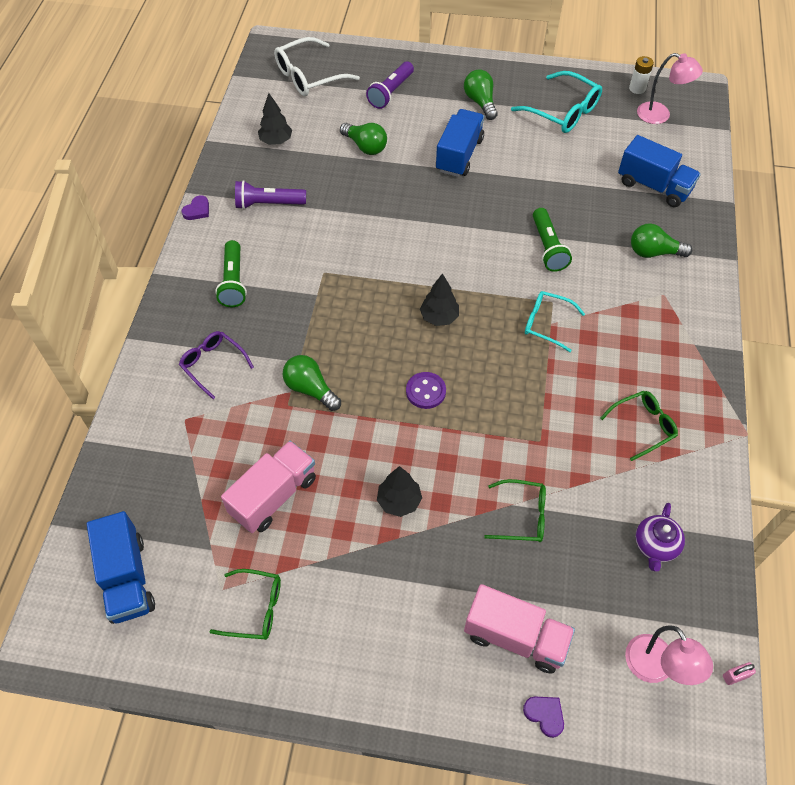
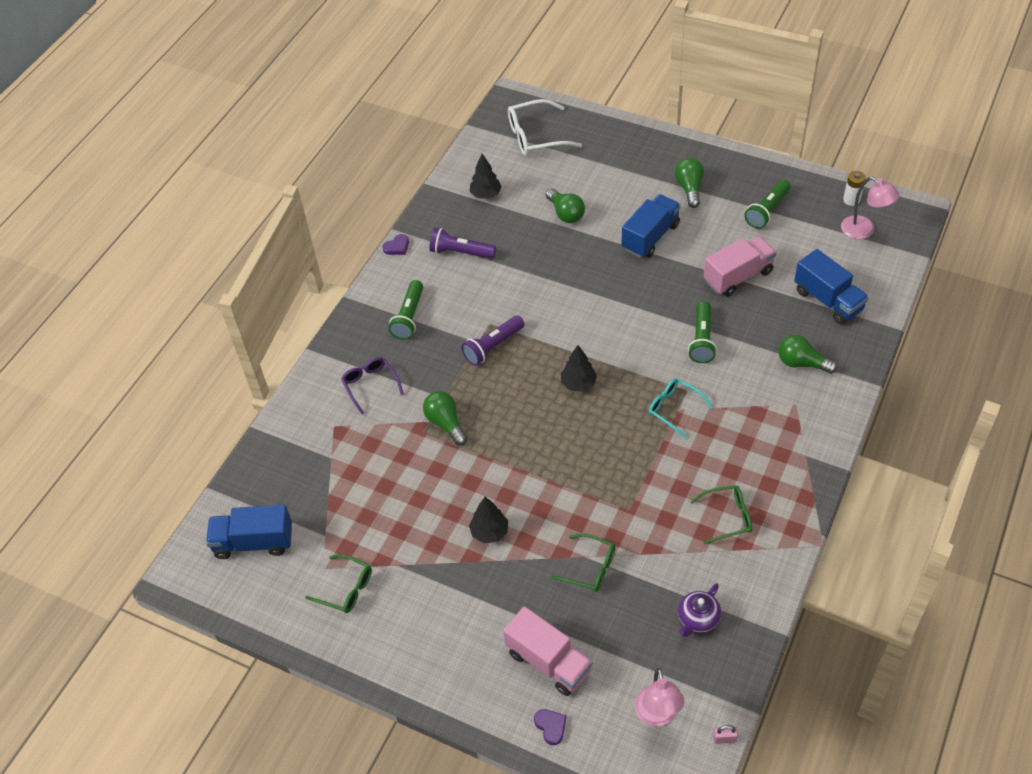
camera: 20 degrees right, 5 degrees down
blue truck [87,511,155,624] -> blue truck turned 90 degrees clockwise [206,505,292,559]
pink truck [221,441,316,533] -> pink truck moved to [704,237,777,297]
purple flashlight [366,62,414,109] -> purple flashlight moved to [461,316,525,366]
purple button [406,372,446,409] -> none
turquoise glasses [511,71,602,133] -> green flashlight [744,180,790,229]

